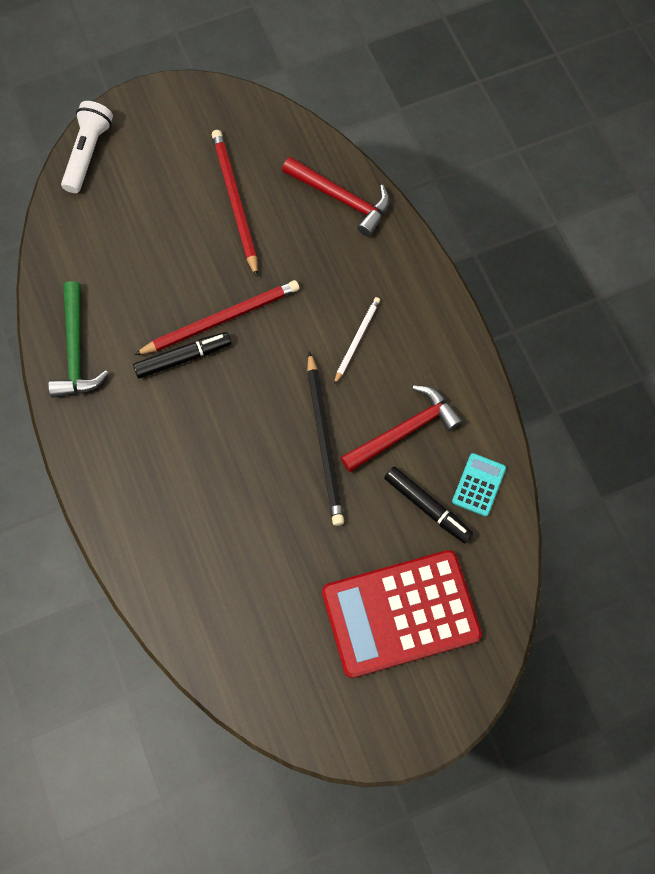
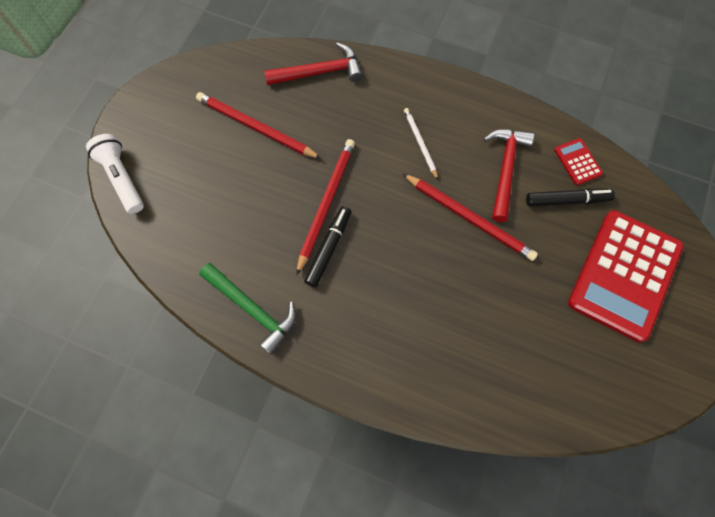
camera: 45 degrees left, 0 degrees up
black pencil [307,351,344,526] -> red pencil [403,174,538,261]
turquoise calculator [452,453,506,517] -> red calculator [554,138,603,185]

